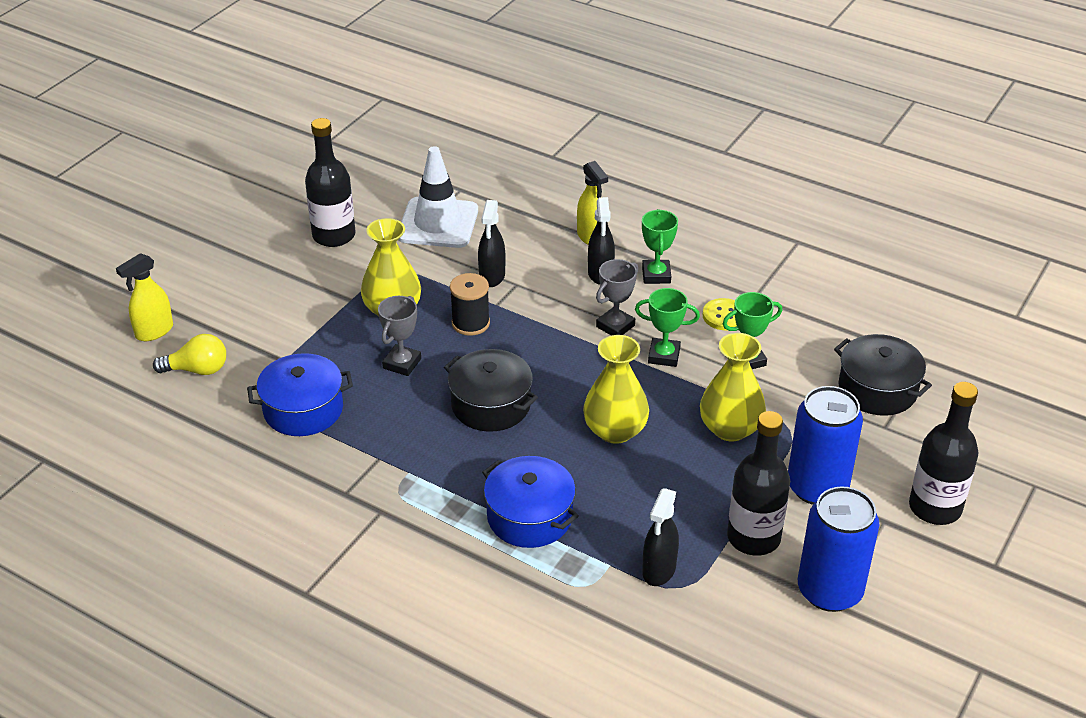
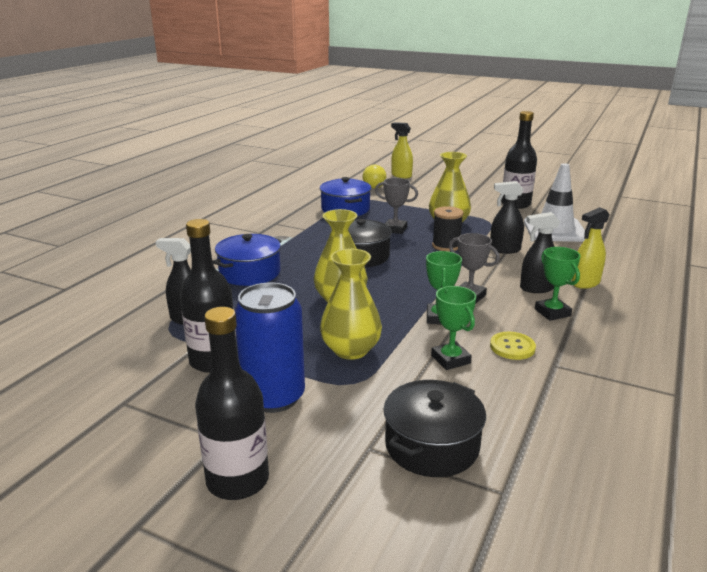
camera: 85 degrees right, 15 degrees down
green trophy [642,209,678,284] -> green trophy turned 75 degrees clockwise [535,247,580,321]
blue can [798,486,879,612] -> none

